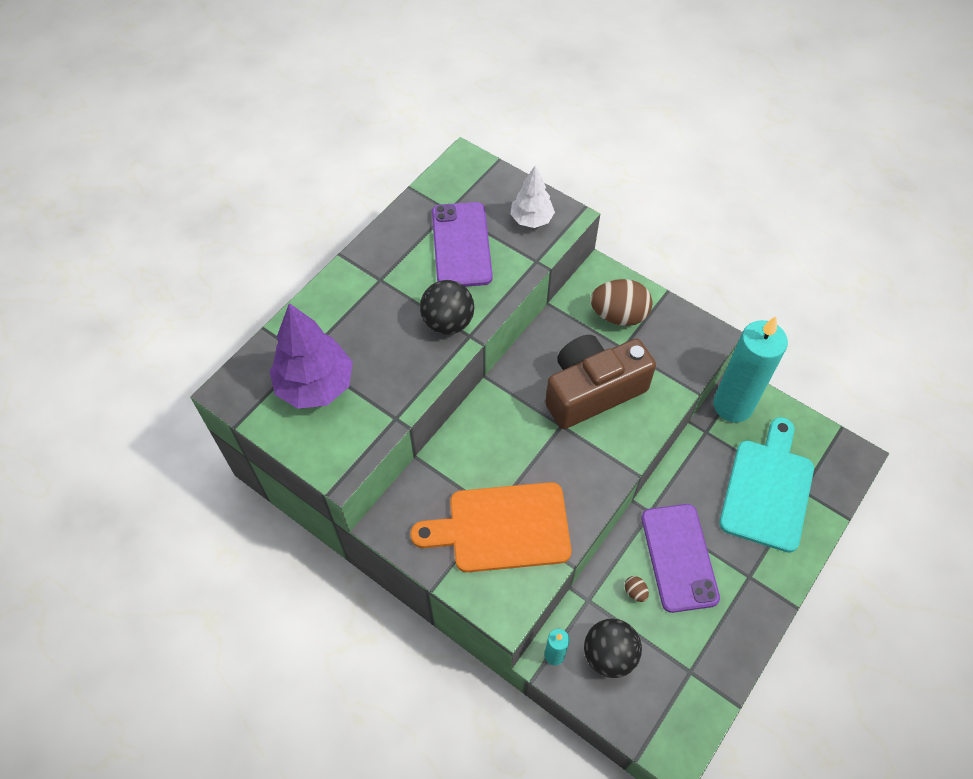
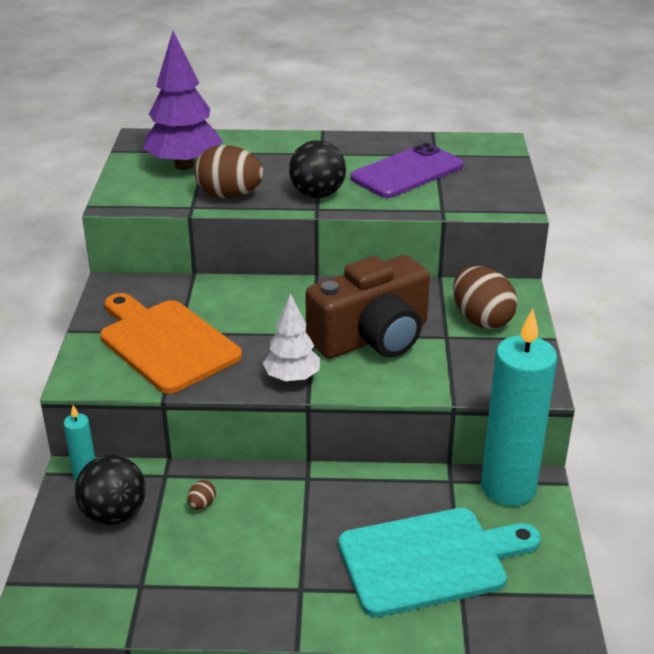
camera: 55 degrees right, 25 degrees down
white tree [510,165,555,228] -> white tree moved to [263,293,320,383]
brown camera [545,335,656,429] -> brown camera turned 120 degrees clockwise [305,255,430,359]
purple phone [641,504,720,613] -> none
none -> brown egg [194,145,264,198]

